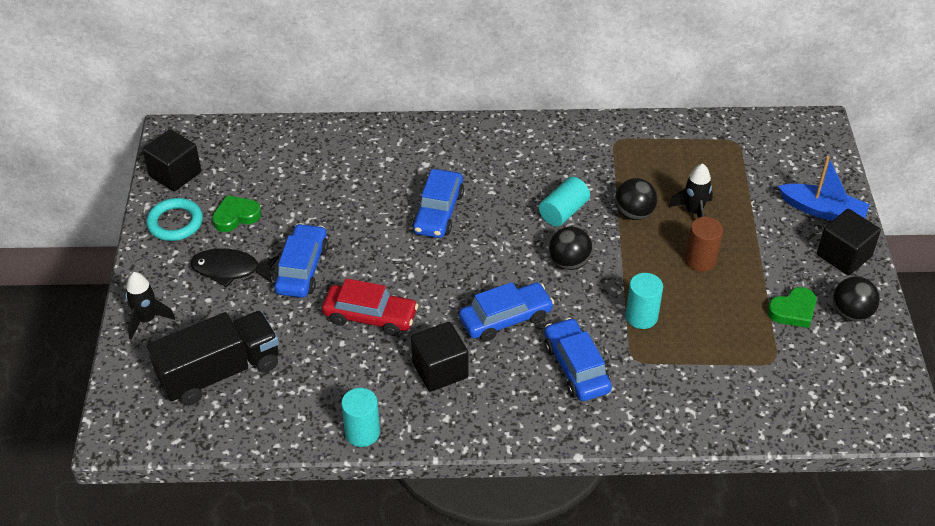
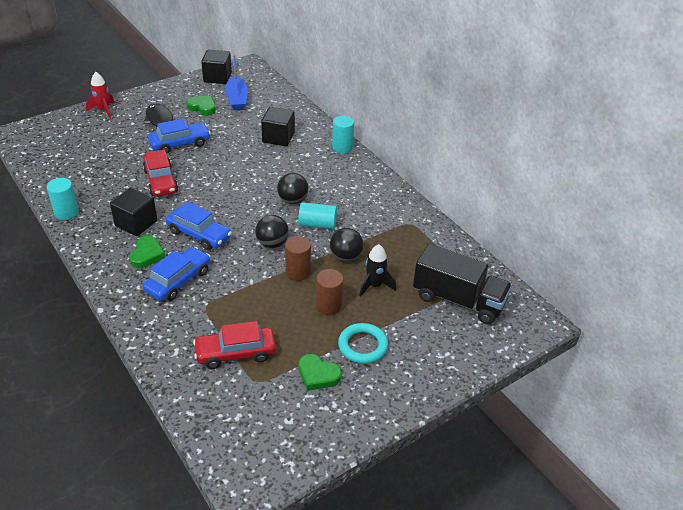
camera: 55 degrees right, 5 degrees down
black rocket [125,272,175,339] -> red rocket [86,72,115,119]
turquoise ring [146,198,203,241] -> turquoise ring moved to [338,323,388,364]
black truck [147,311,279,405] -> black truck moved to [413,243,512,324]
blue car [412,169,464,238] -> none
turquoise cylinder [625,273,663,329] -> turquoise cylinder moved to [332,116,354,153]
blue boat [778,156,870,221] -> blue boat moved to [225,55,248,110]
black cube [817,209,881,275] -> black cube moved to [261,107,295,146]
black ball [833,276,880,321] -> black ball moved to [277,173,309,204]
none -> green heart [129,236,165,268]
none -> red car [193,321,276,369]
none -> brown cylinder [285,236,311,281]

